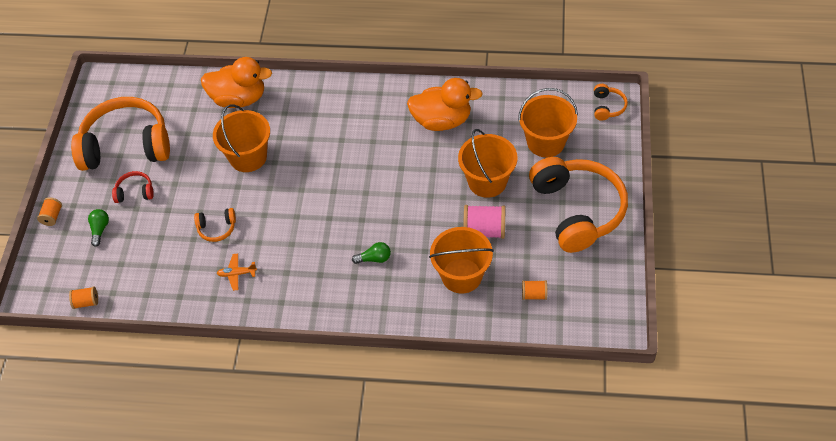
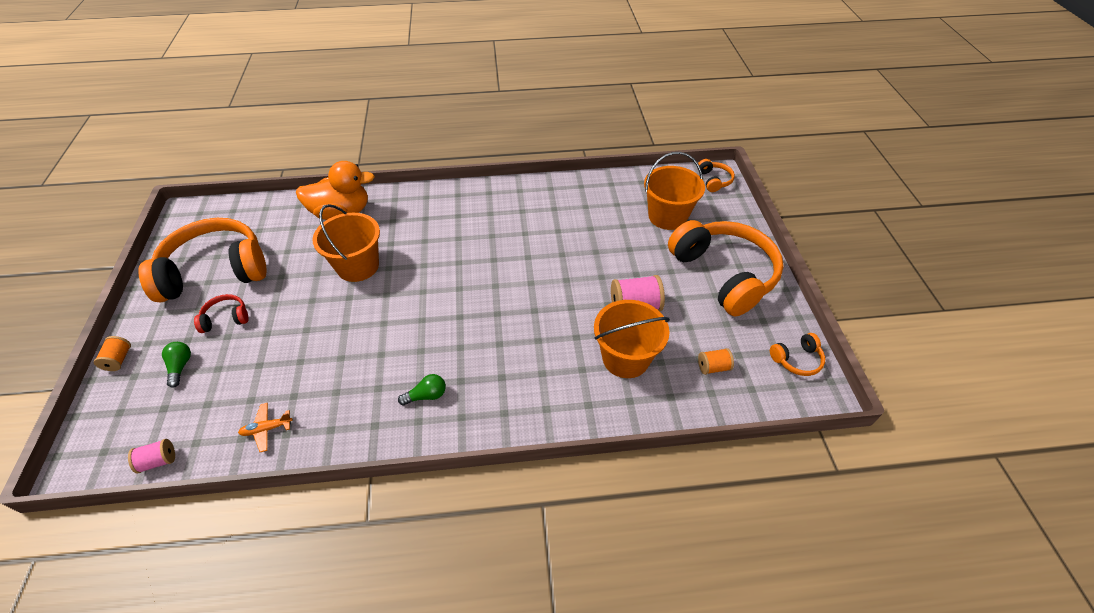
camera: 15 degrees left, 5 degrees down
orange spool [69,286,98,309] -> pink spool [128,439,175,474]
orange headphones [194,208,236,242] -> orange headphones moved to [770,333,825,376]
orange plane [217,253,257,291] -> orange plane moved to [238,403,293,452]
green light bulb [352,242,391,264] -> green light bulb moved to [398,374,446,405]
orange duck [407,78,483,131] -> none
orange bucket [458,129,517,198] -> none

